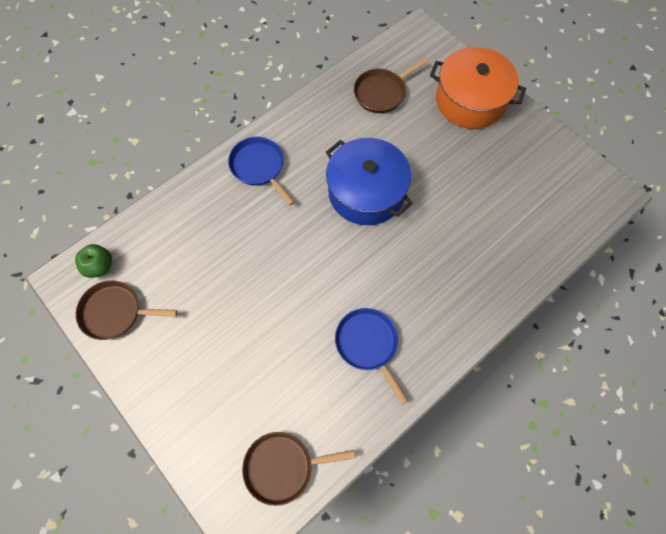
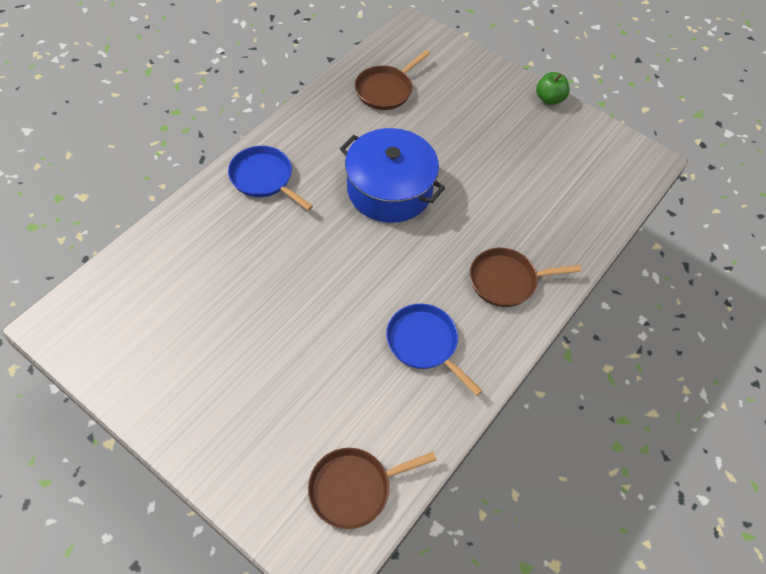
camera: 15 degrees left, 10 degrees down
green apple [75,244,112,278] -> green apple moved to [536,72,570,105]
brown pan [76,280,177,340] -> brown pan moved to [470,248,581,307]
orange pot [430,47,526,129] -> none

